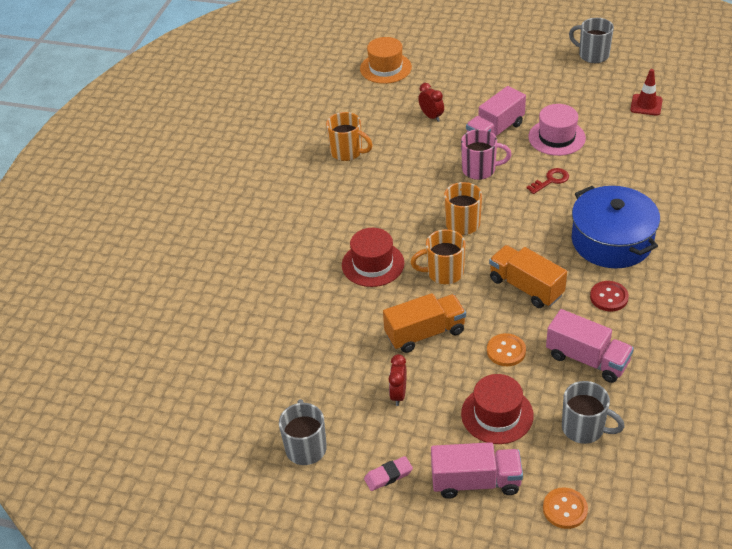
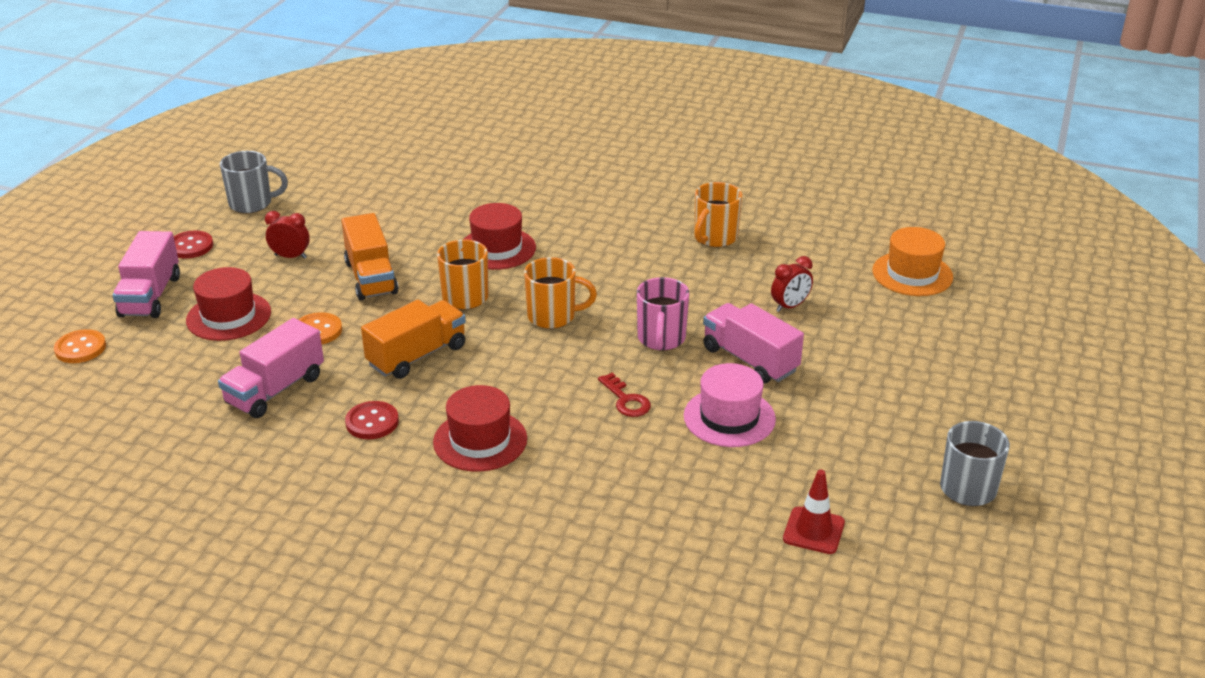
camera: 90 degrees right, 10 degrees down
pink eraser [364,456,413,491] -> red button [174,230,213,258]
grey mug [562,381,625,444] -> none
blue pot [572,186,660,268] -> red hat [433,385,527,472]

